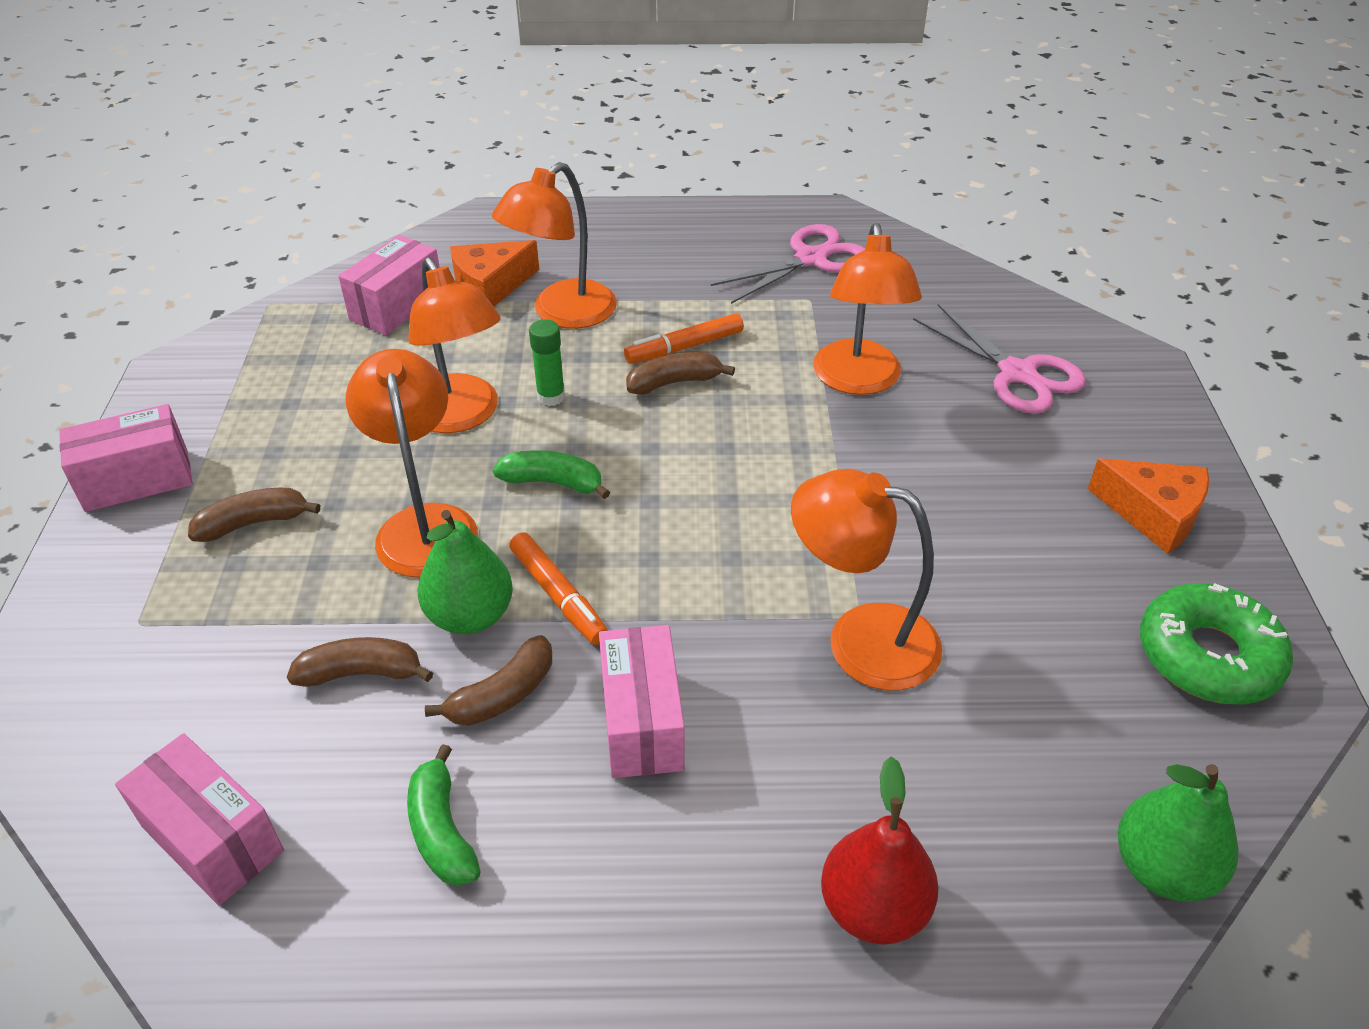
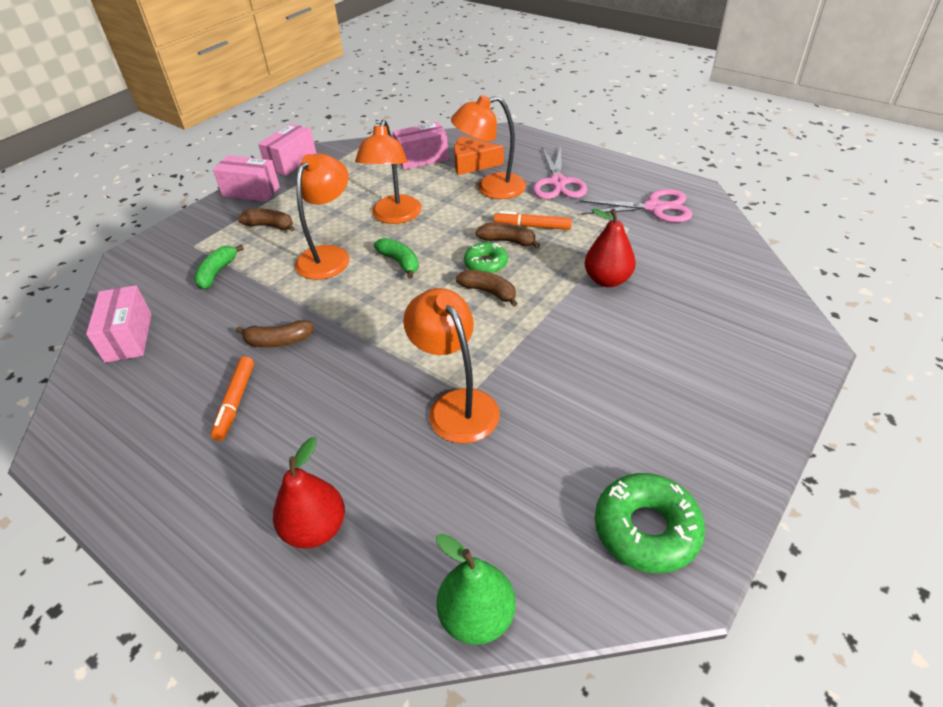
camera: 40 degrees right, 0 degrees up
brown banana [287,637,433,687] -> brown banana moved to [456,270,518,307]
green banana [407,744,481,886] -> green banana moved to [194,245,244,289]
green pear [417,510,513,634] -> none
orange marker [509,532,608,645] -> orange marker moved to [211,356,254,441]
green glue stick [529,319,565,406] -> none
pink box [599,625,685,778] -> pink box moved to [258,124,317,176]
orange lamp [813,223,922,395] -> red pear [585,209,636,287]
pink scissors [913,304,1086,414] -> pink scissors moved to [533,147,587,199]
orange cheese [1088,458,1209,554] -> none
none -> green donut [464,242,508,274]

